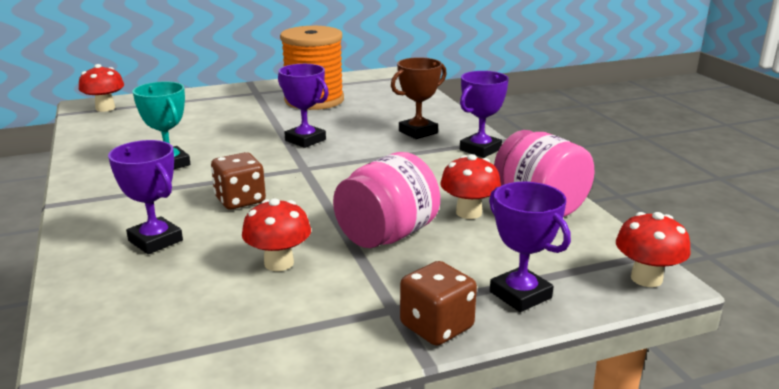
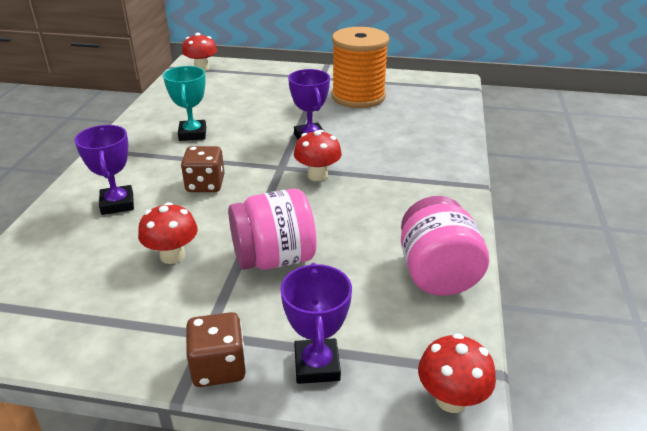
camera: 30 degrees right, 10 degrees up
brown trophy [391,57,447,139] -> none
red mushroom [440,154,501,219] -> red mushroom moved to [294,130,342,181]
purple trophy [460,71,509,158] -> none

